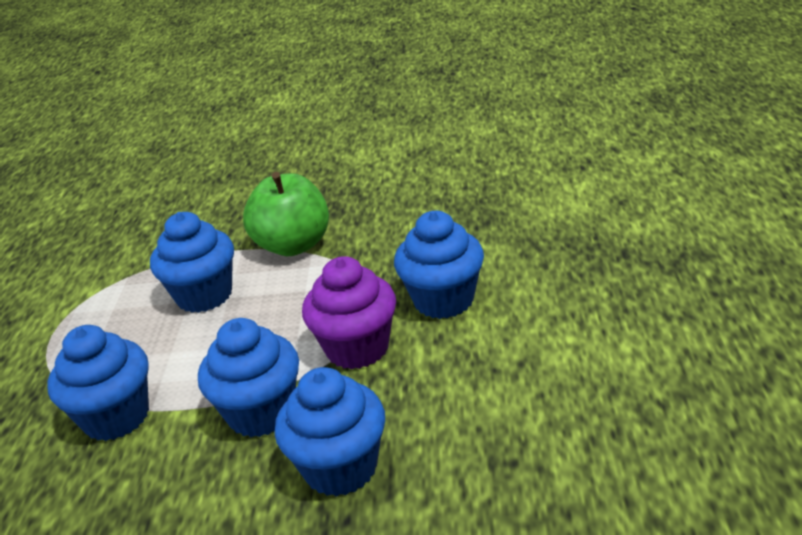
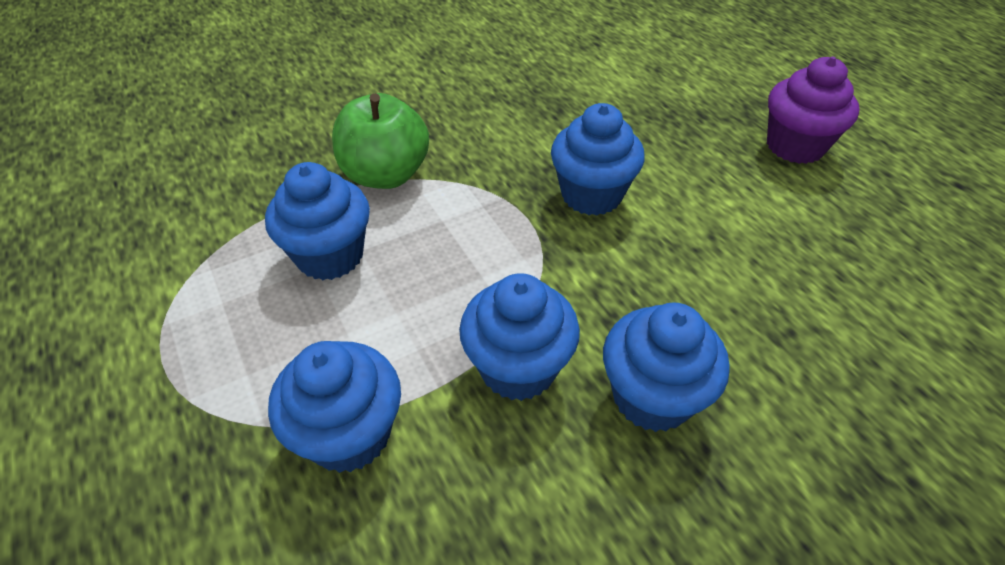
camera: 35 degrees left, 15 degrees up
purple cupcake [302,256,396,369] -> purple cupcake moved to [767,57,860,164]

